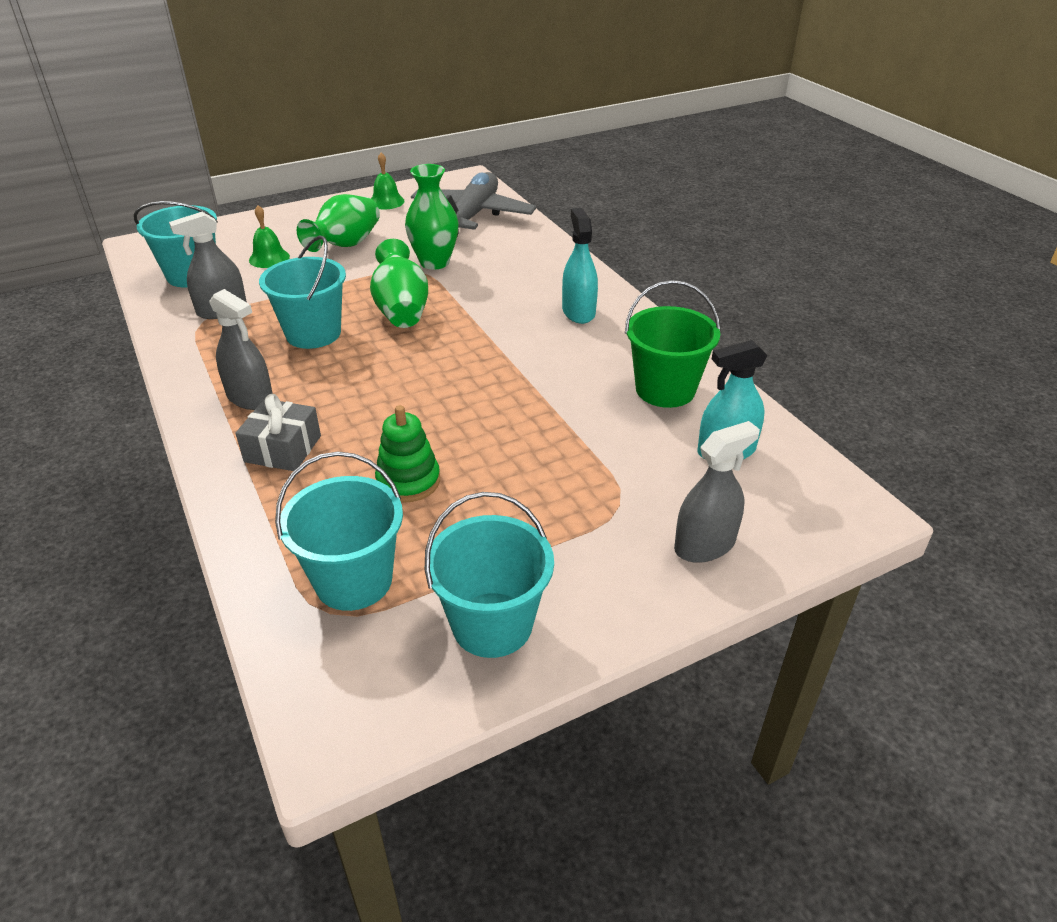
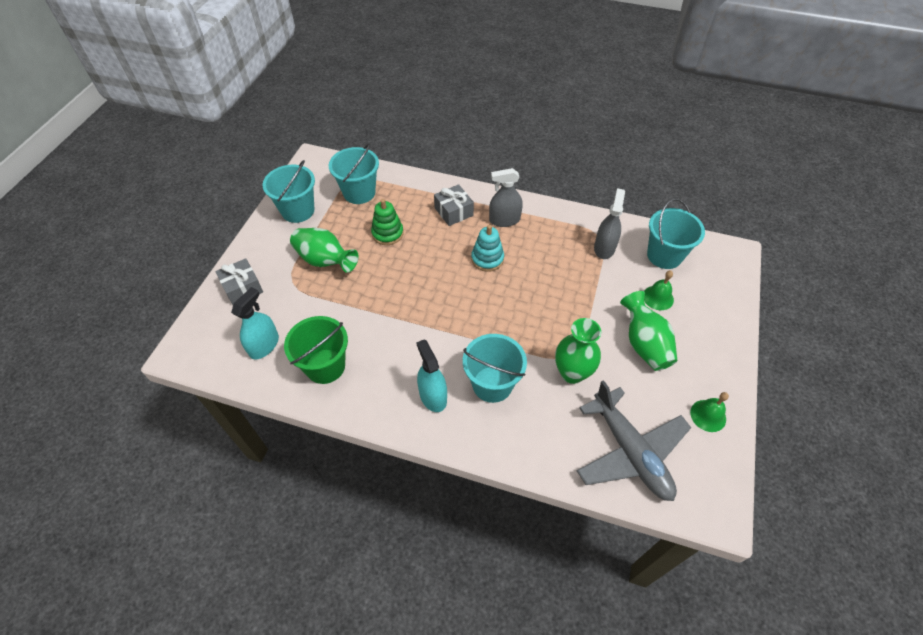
camera: 135 degrees right, 15 degrees up
turquoise bucket [259,235,346,349] -> turquoise bucket moved to [463,334,527,403]
green vase [370,239,428,328] -> green vase moved to [290,228,359,273]
turquoise spray bottle [562,208,598,324] -> turquoise spray bottle turned 150 degrees counterclockwise [416,339,447,412]
grey spray bottle [674,421,760,563] -> grey gift [216,258,263,305]
none -> turquoise stacking toy [471,225,504,272]

